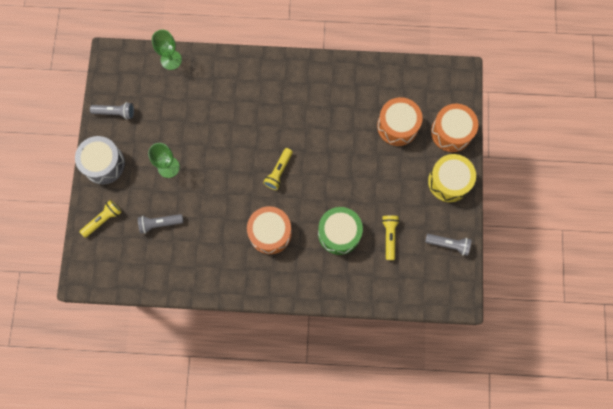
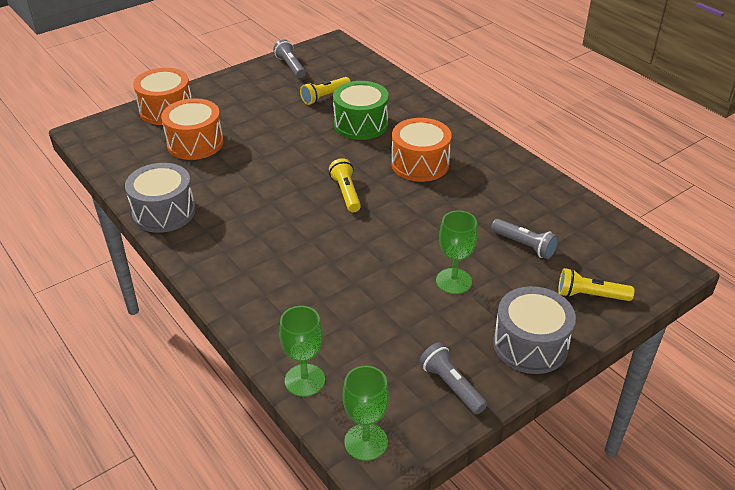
camera: 130 degrees left, 35 degrees down
yellow flashlight [263,148,293,190] -> yellow flashlight turned 90 degrees counterclockwise [329,158,361,212]
yellow drum [428,154,476,202] -> none
none -> grey drum [125,163,196,233]
none -> green goblet [343,366,389,461]

